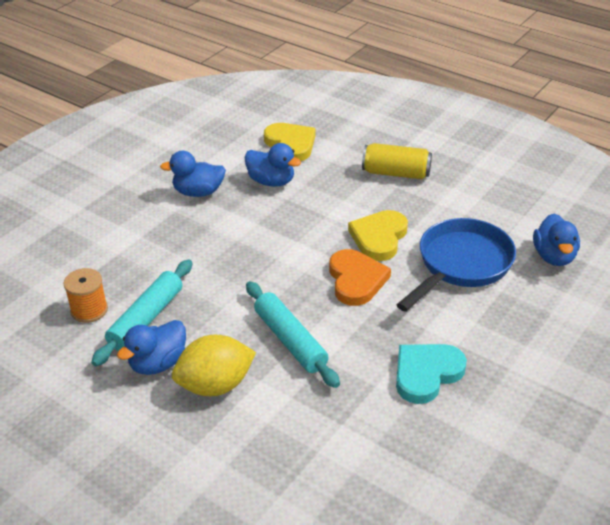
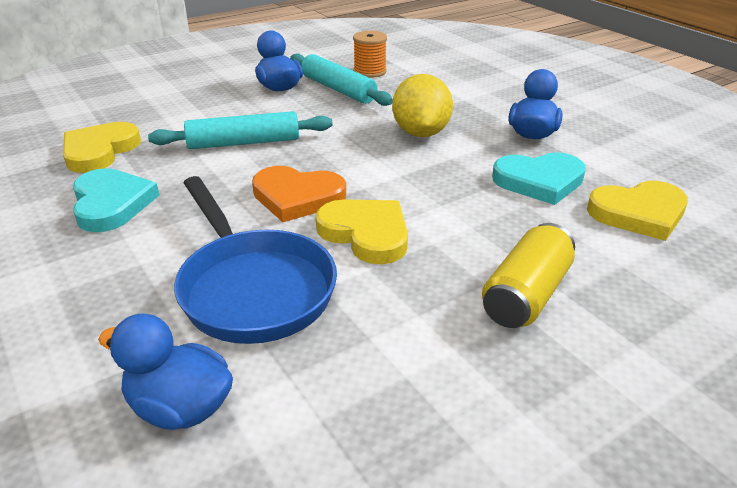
camera: 110 degrees right, 5 degrees down
yellow lemon [172,335,256,396] -> yellow lemon moved to [392,74,453,137]
blue duck [244,143,301,187] -> turquoise heart [492,152,586,205]
none -> yellow heart [63,122,141,173]

